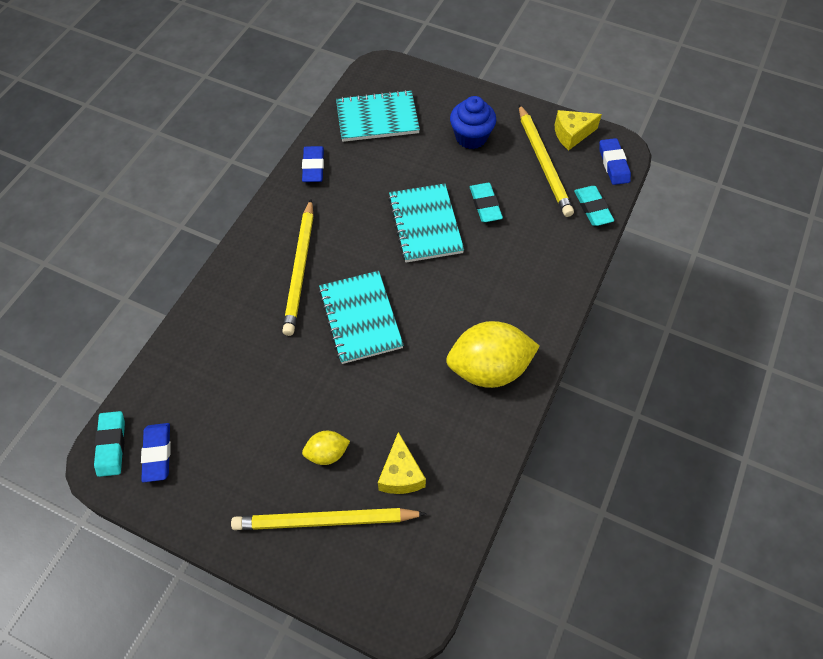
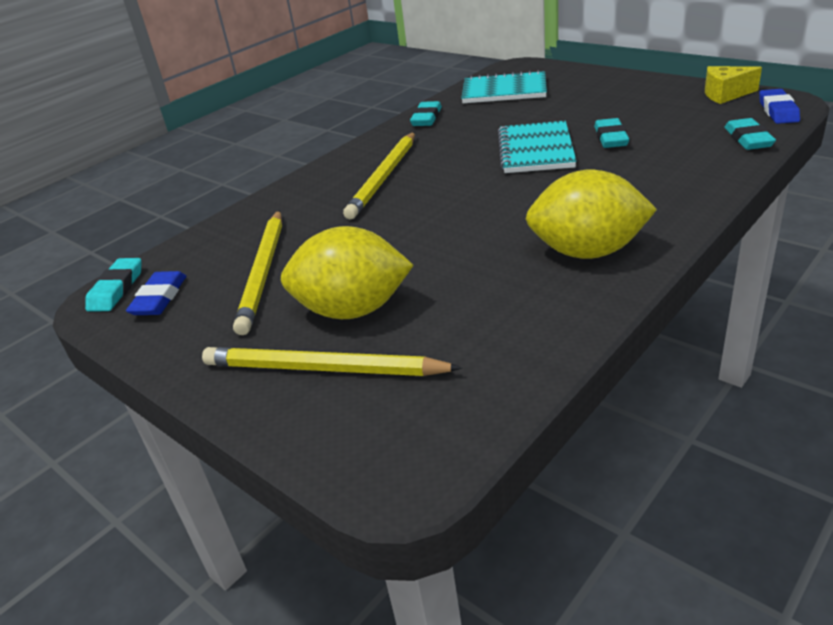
camera: 20 degrees right, 25 degrees down
blue eraser [302,146,324,182] -> turquoise eraser [410,101,442,126]
yellow lemon [302,431,350,465] -> yellow lemon [281,226,414,319], size x2.04
turquoise notebook [319,271,404,364] -> none
yellow cheese [378,432,426,494] -> none
blue cupcake [450,96,496,149] -> none
yellow pencil [519,104,574,217] -> yellow pencil moved to [233,210,282,335]

